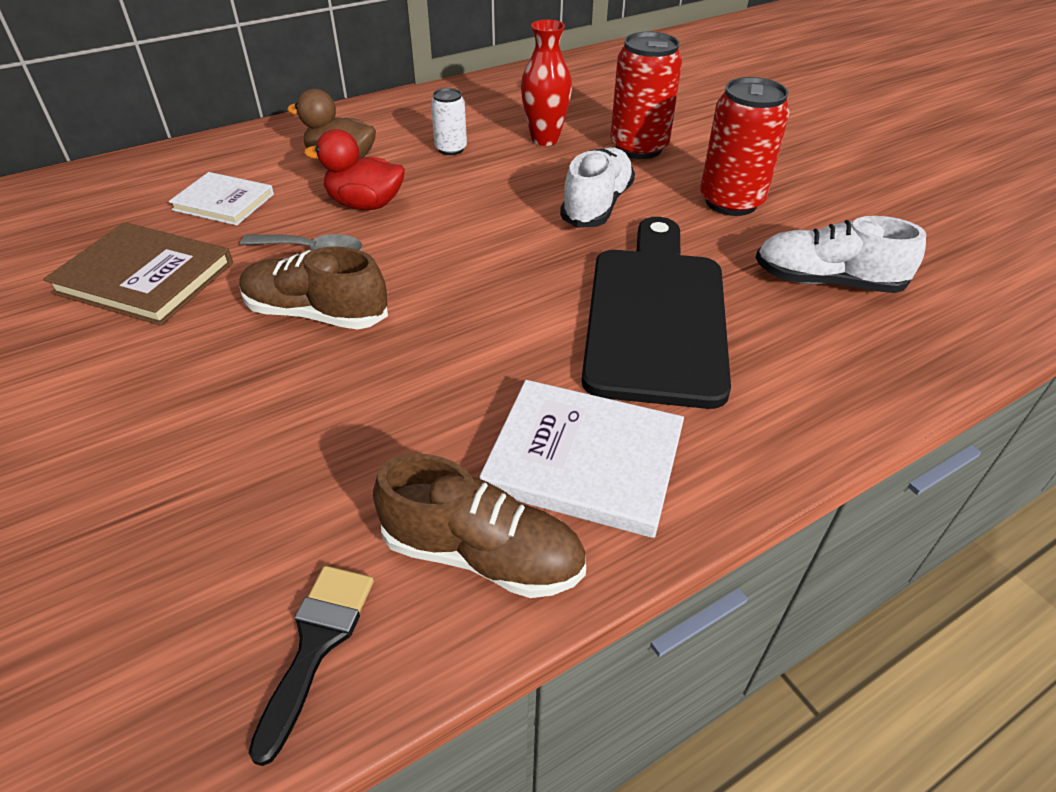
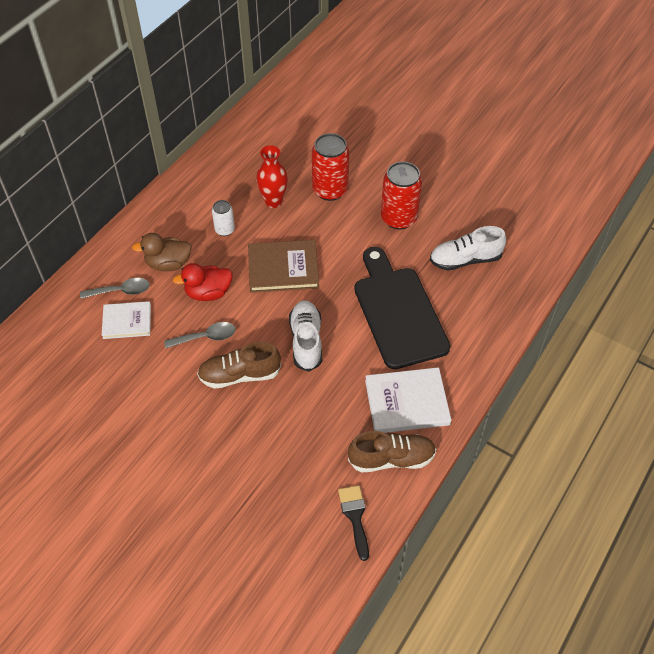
camera: 25 degrees left, 10 degrees up
brown book [43,222,233,326] -> brown book moved to [248,240,319,293]
white shoe [560,147,635,228] -> white shoe moved to [289,300,322,372]
none -> grey spoon [80,278,150,299]

